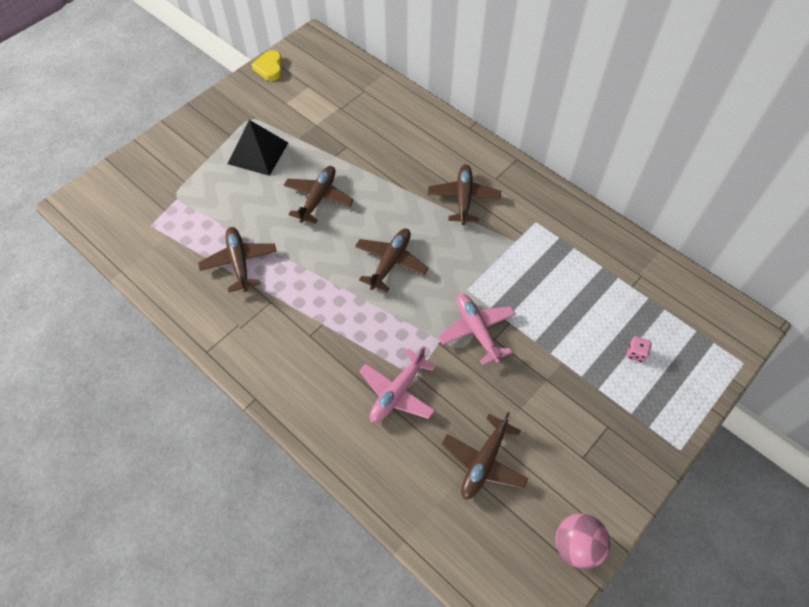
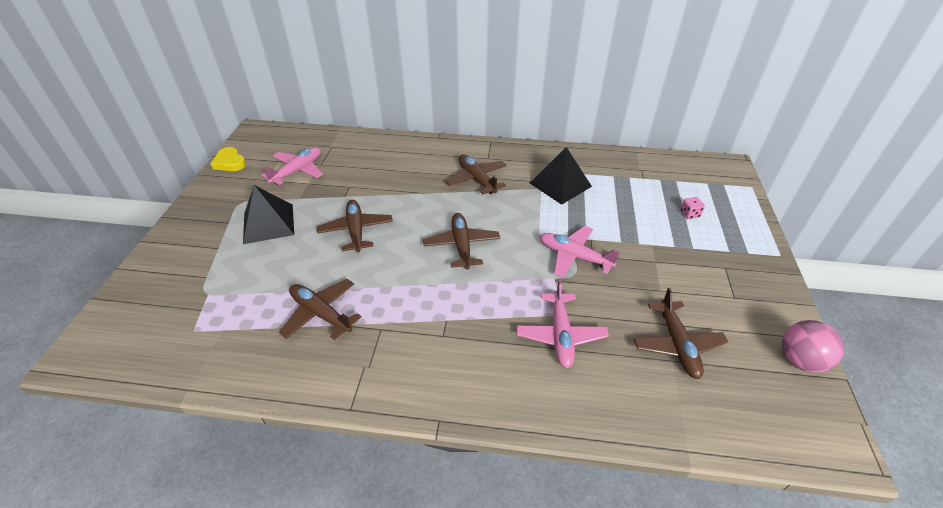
camera: 35 degrees left, 15 degrees down
none -> pink plane [261,147,323,185]
none -> black pyramid [530,147,592,205]

